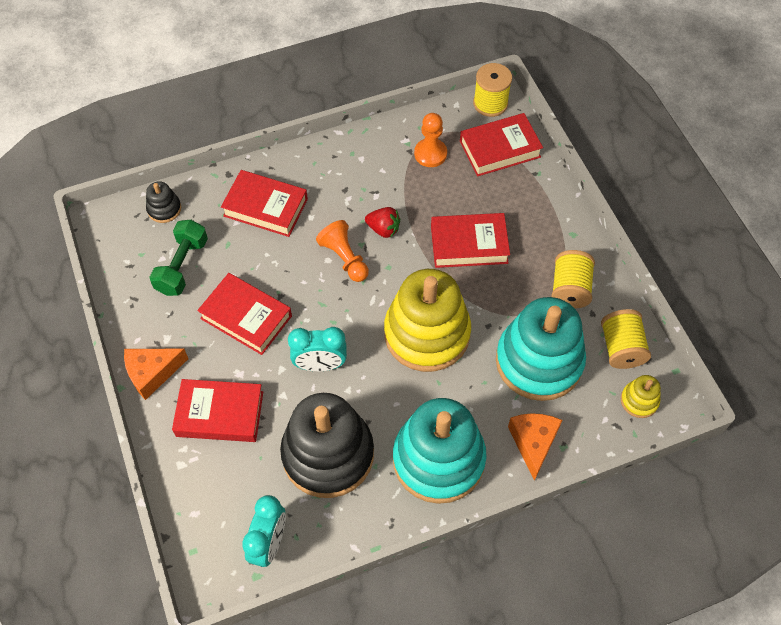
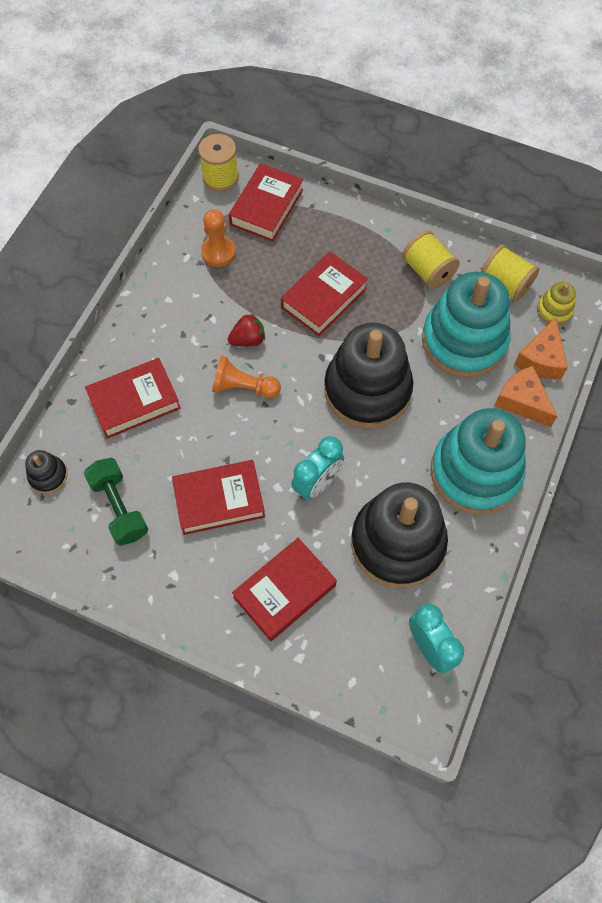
camera: 45 degrees left, 5 degrees up
orange cheese [124,349,188,400] -> orange cheese moved to [514,317,568,379]
yellow stacking toy [384,269,471,372] -> black stacking toy [324,322,413,428]

